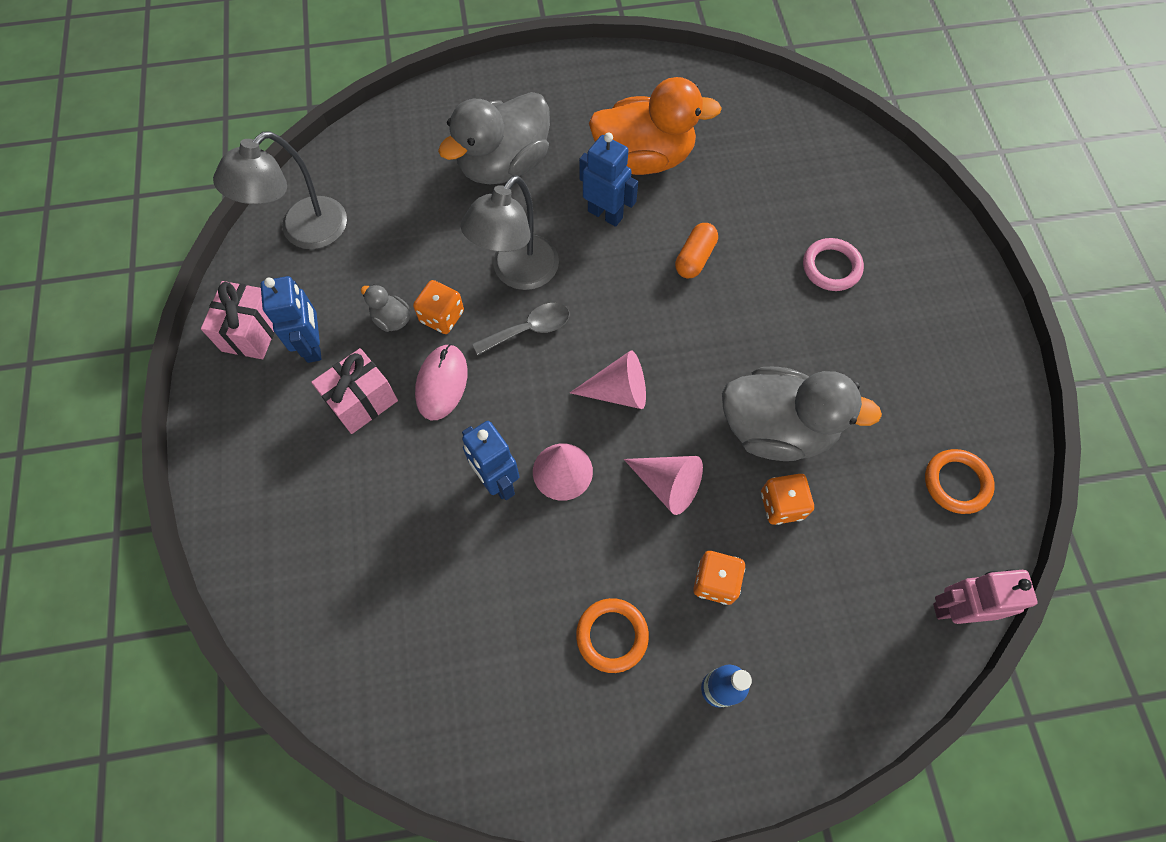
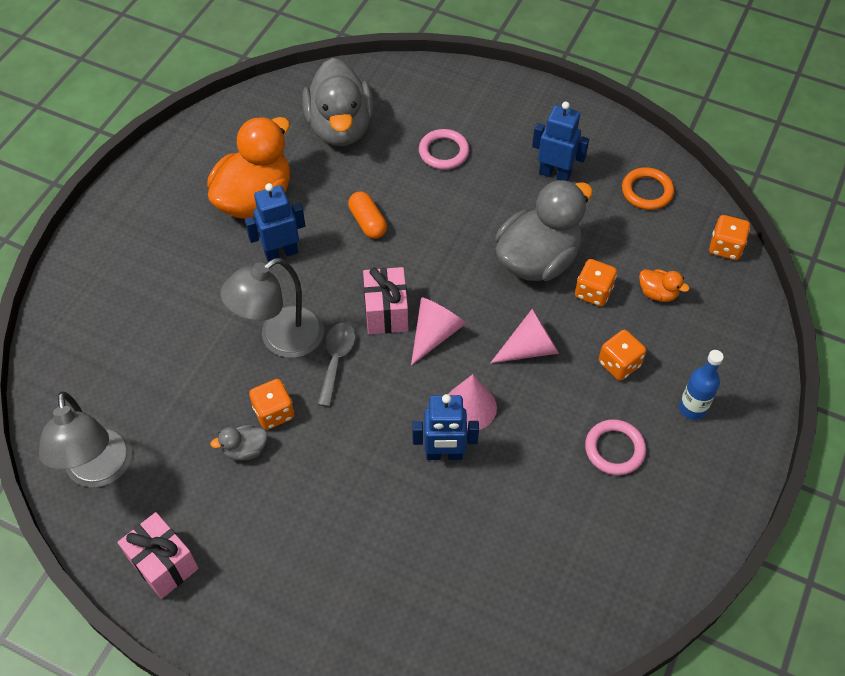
camera: 55 degrees left, 10 degrees down
blue robot [261,276,321,363] -> blue robot moved to [532,102,589,181]
pink gift [311,348,398,434] -> pink gift moved to [363,267,408,334]
pink mouse [415,344,468,420] -> none
grey duck [438,92,550,184] -> grey duck moved to [302,58,374,146]
grey lamp [461,175,559,290] -> grey lamp turned 75 degrees clockwise [220,258,324,358]
orange ring [576,598,649,673] -> pink ring [585,419,646,475]
pink robot [933,569,1037,624] -> orange dice [709,215,750,260]
none -> orange duck [639,269,690,302]

